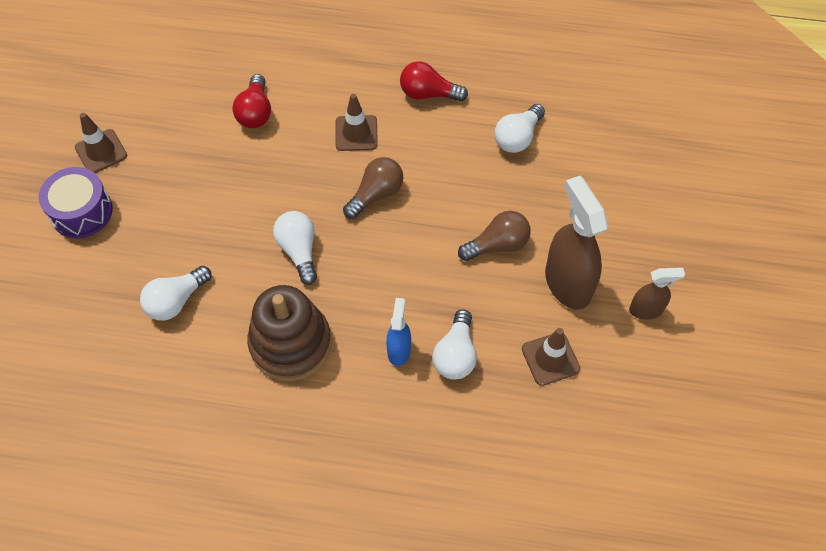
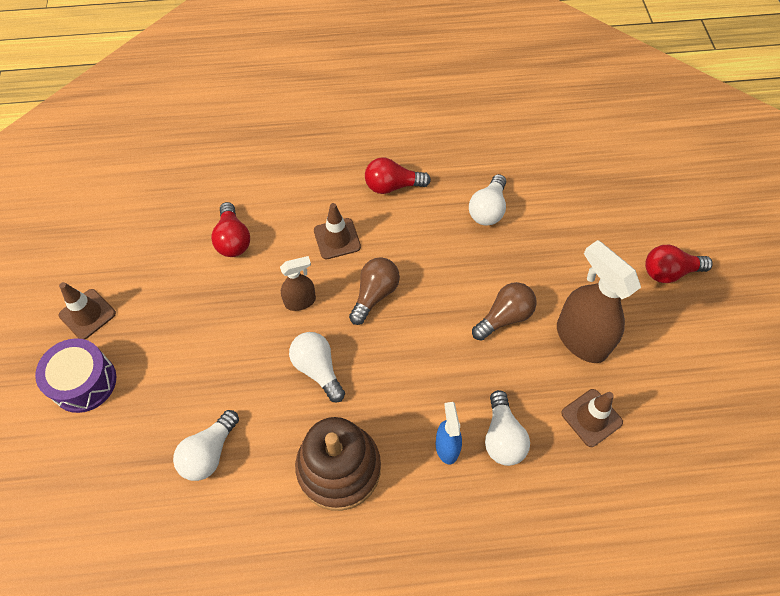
camera: 15 degrees left, 0 degrees up
brown spray bottle [629,268,685,320] -> brown spray bottle moved to [280,256,316,311]
none -> red light bulb [645,245,713,283]

